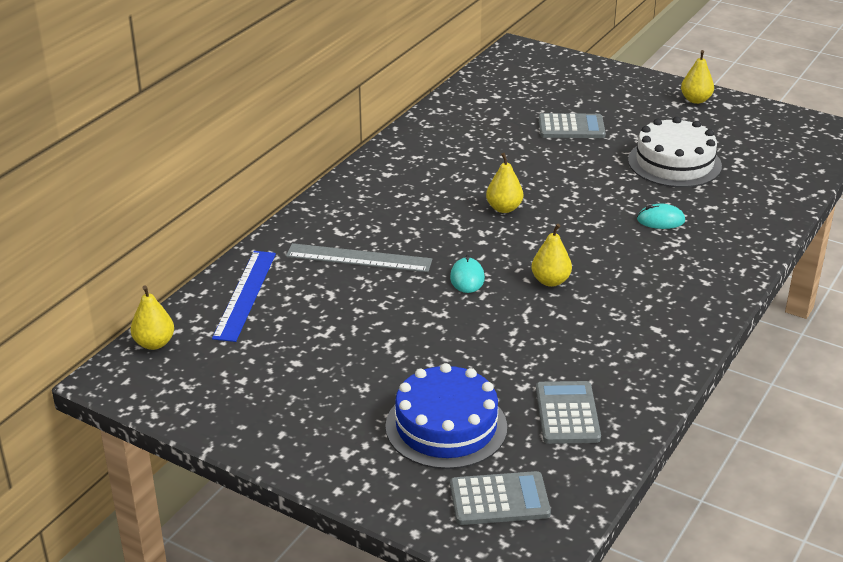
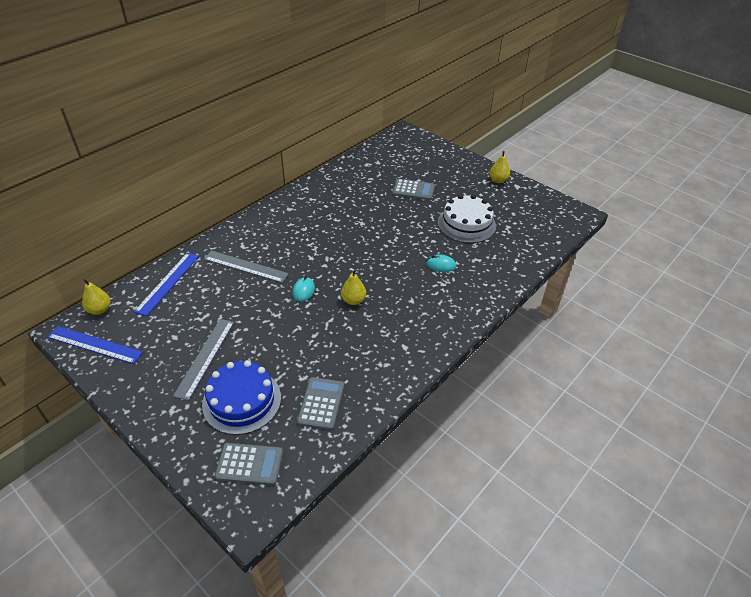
camera: 10 degrees right, 10 degrees up
yellow pear [486,153,523,213] -> none
none -> blue ruler [48,326,143,364]
none -> grey ruler [173,319,234,401]

